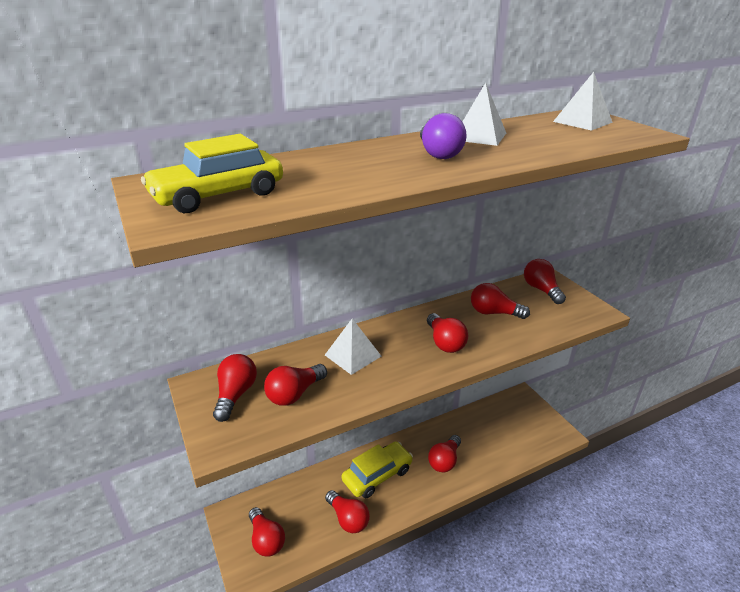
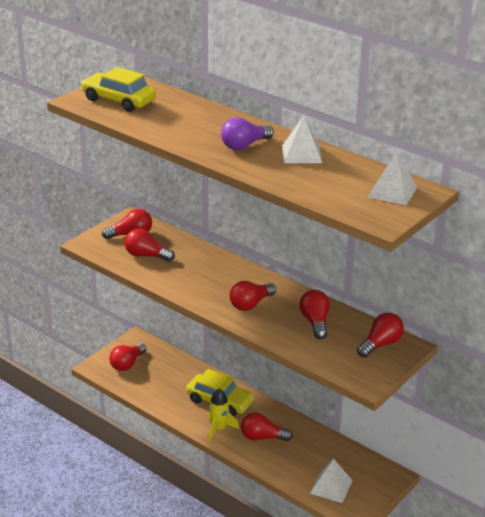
camera: 65 degrees right, 0 degrees up
white pyramid [325,319,381,375] -> white pyramid moved to [310,459,353,503]
red light bulb [325,490,370,533] -> none
none -> yellow rocket [208,389,239,441]

